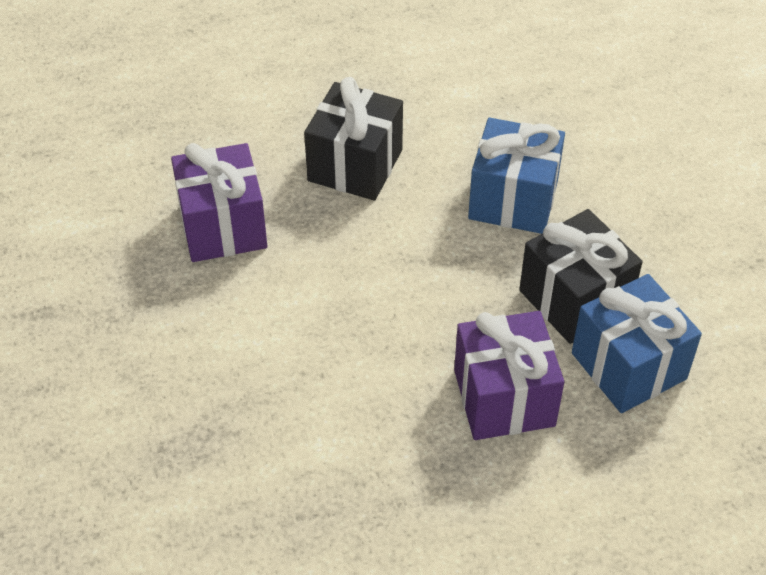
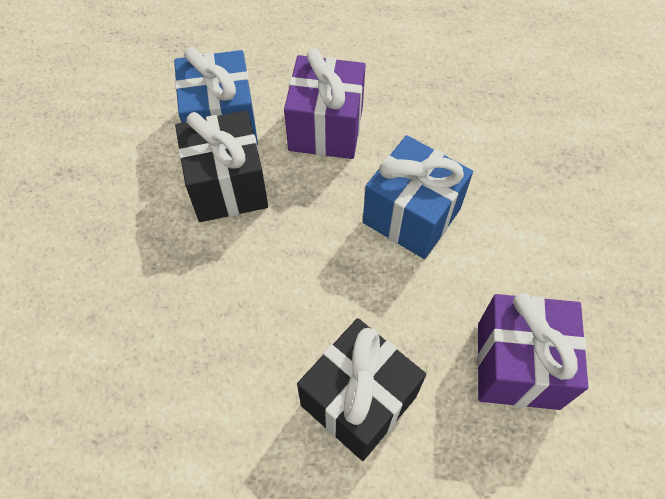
camera: 160 degrees left, 10 degrees up
blue gift [468,118,565,234] -> blue gift moved to [363,135,473,259]

